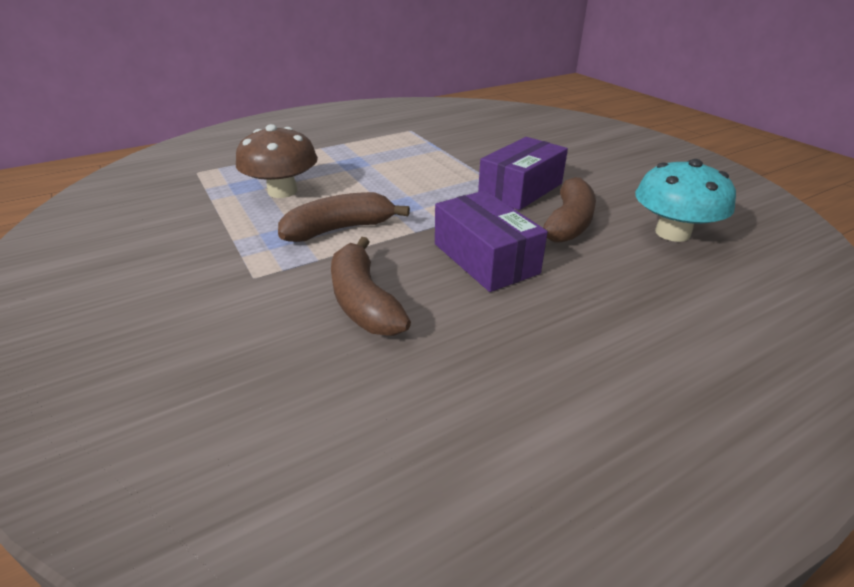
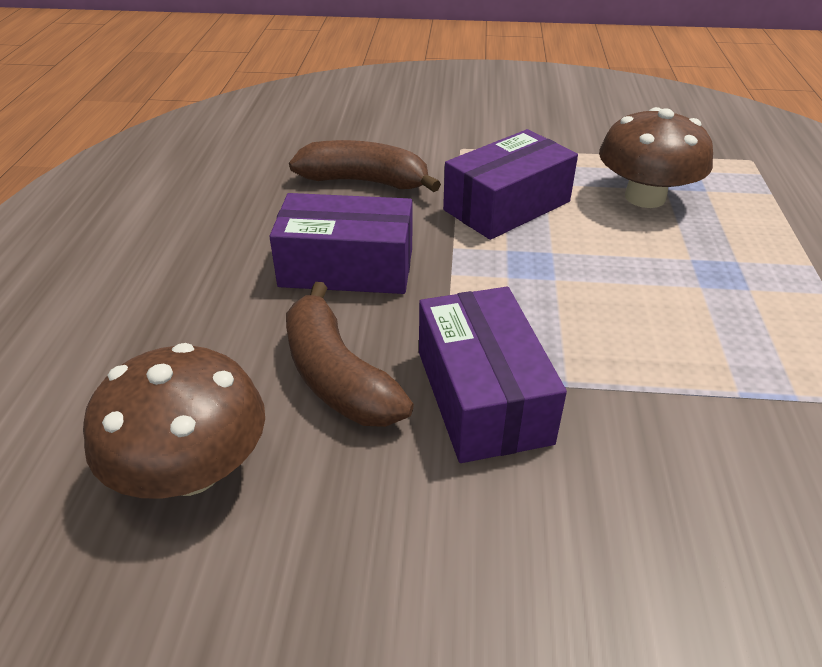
camera: 125 degrees right, 5 degrees up
brown banana [278,192,410,242] -> purple box [443,129,578,240]
turquoise mushroom [635,159,736,242] -> brown mushroom [83,343,265,499]

